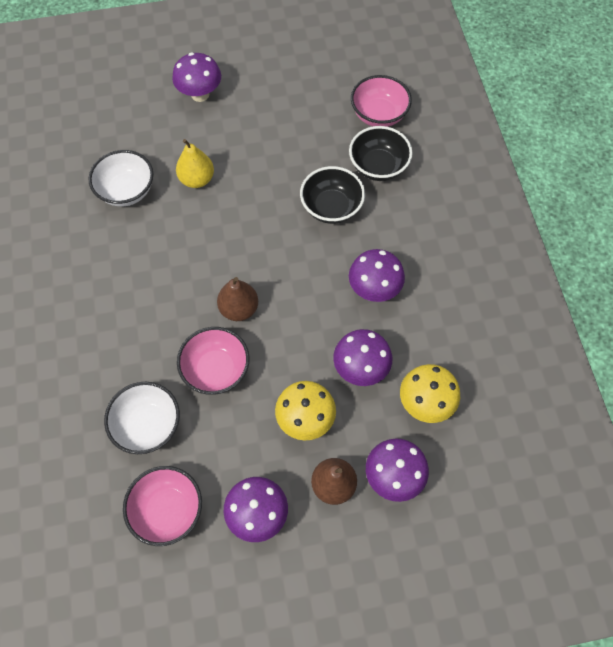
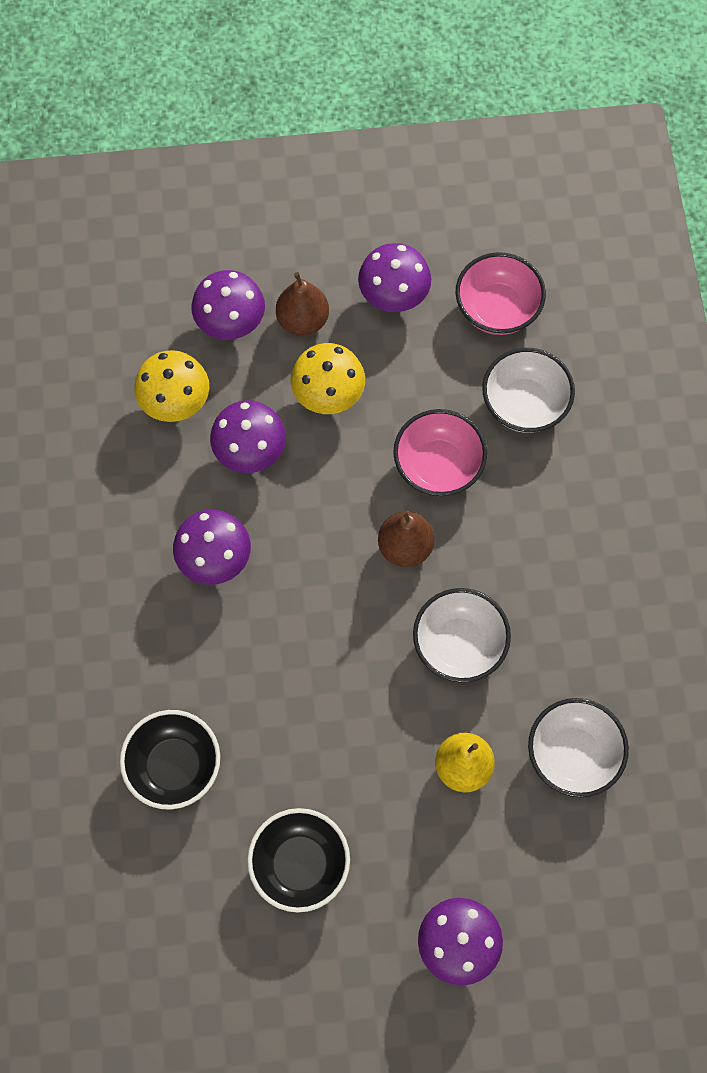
camera: 175 degrees left, 5 degrees up
black bowl [300,166,365,224] -> black bowl moved to [247,808,350,913]
pink bowl [351,75,412,127] -> none
none -> white bowl [413,588,511,683]

